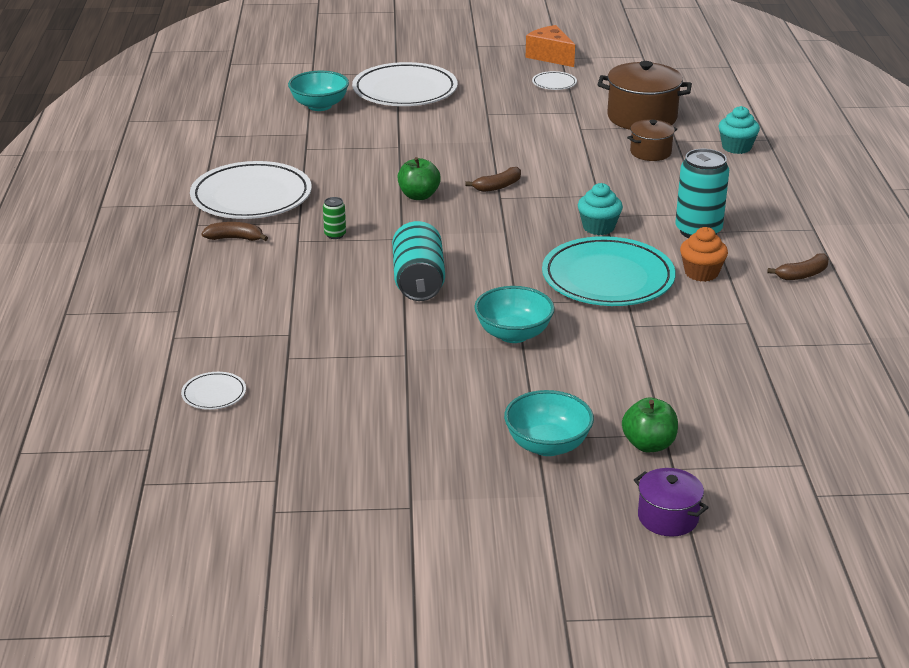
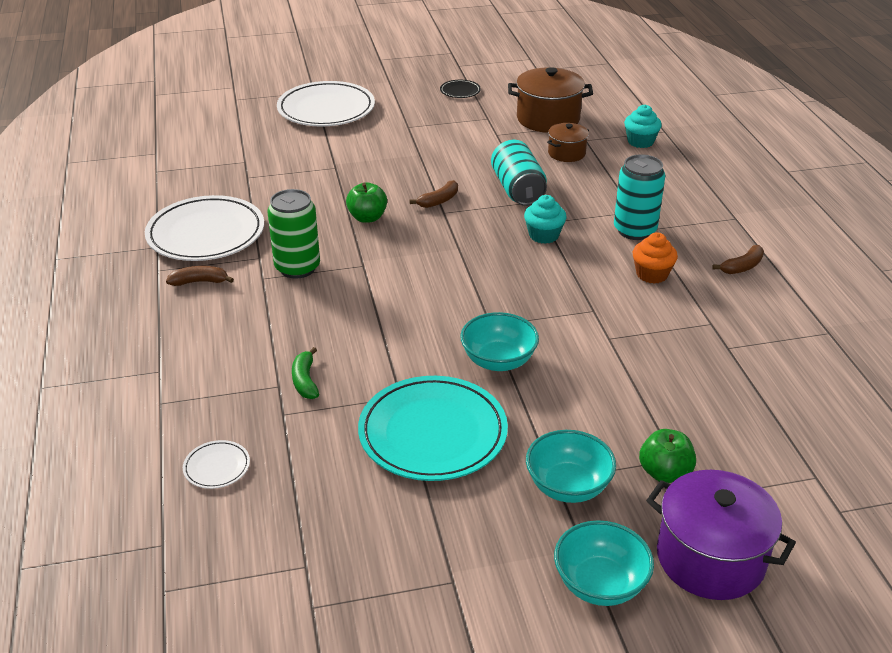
camera: 10 degrees left, 5 degrees up
turquoise bowl [288,71,349,111] -> turquoise bowl moved to [554,520,654,606]
green can [323,197,346,239] -> green can [268,189,320,279], size x2.16
turquoise can [392,221,445,301] -> turquoise can moved to [491,140,547,206]
orange cheese [526,25,575,67] -> none
white plate [532,71,577,90] -> black plate [440,80,481,98]
turquoise plate [542,236,676,306] -> turquoise plate moved to [358,376,508,481]
purple pot [634,468,709,537] -> purple pot [646,470,796,600], size x1.77
none -> green banana [292,347,319,399]

